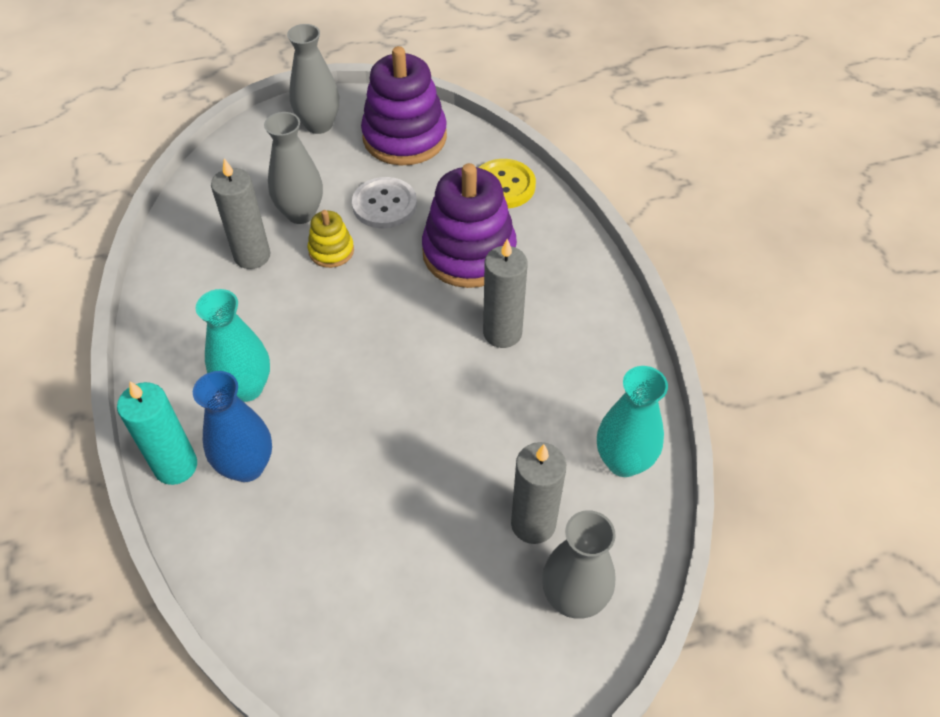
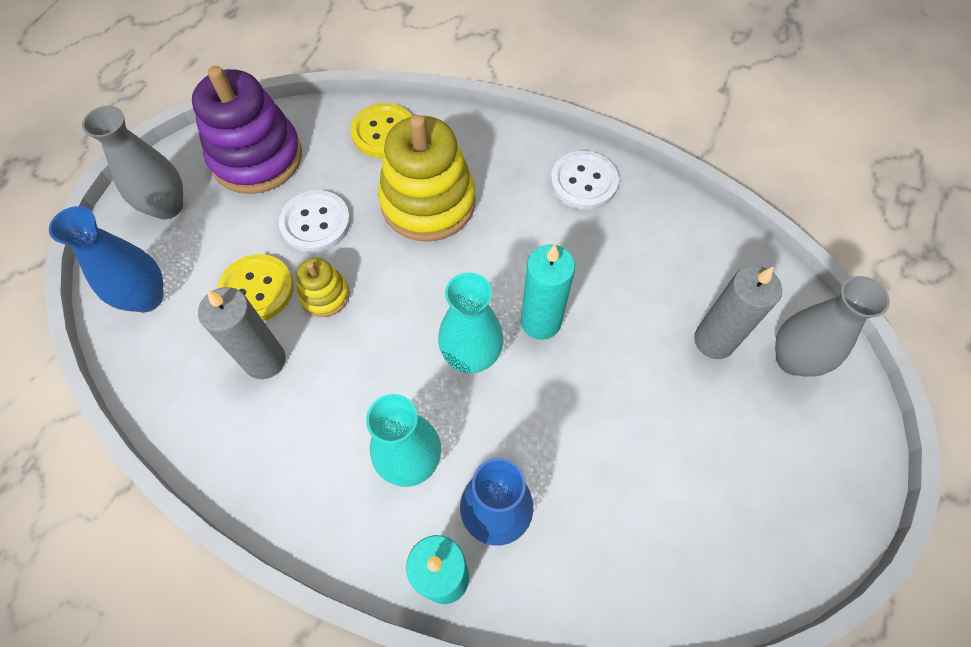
camera: 50 degrees left, 10 degrees up
grey vase [264,112,323,224] -> yellow button [217,254,294,321]
purple stacking toy [422,163,517,288] -> yellow stacking toy [378,115,476,242]
grey candle [483,239,528,348] -> none
turquoise vase [597,366,668,477] -> turquoise vase moved to [438,272,503,373]
none -> blue vase [49,206,164,312]
none -> turquoise candle [521,244,575,340]
none -> white button [550,151,619,210]

